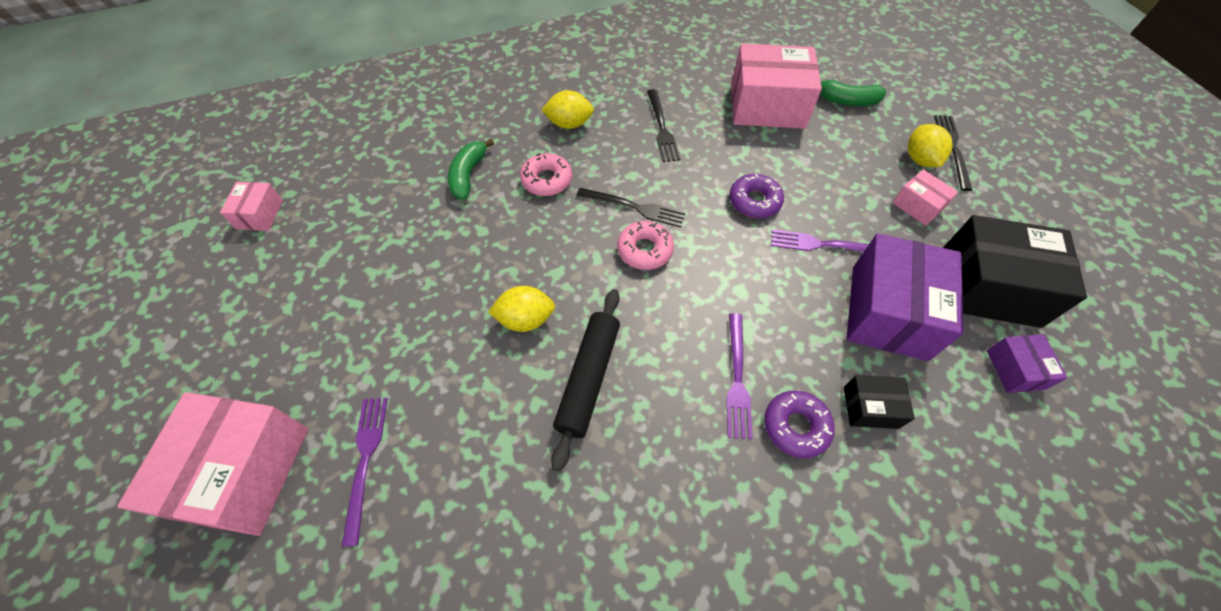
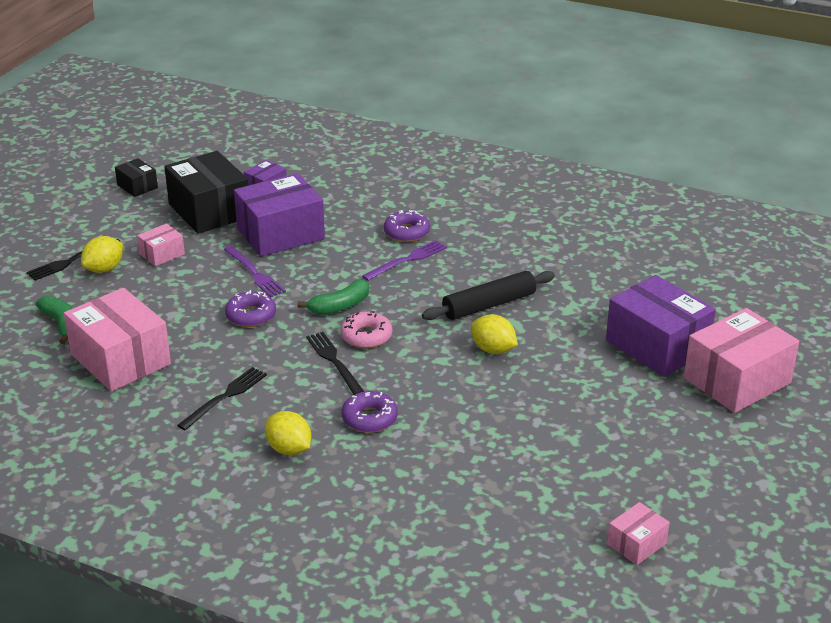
camera: 135 degrees left, 25 degrees down
purple fork [342,398,388,546] -> purple box [606,275,716,377]
green banana [448,139,494,199] -> green banana moved to [297,280,369,315]
pink donut [520,153,572,196] -> purple donut [342,391,398,433]
black box [844,375,915,429] -> black box moved to [115,158,158,197]
pink box [892,169,958,226] -> pink box turned 45 degrees clockwise [137,223,185,266]

